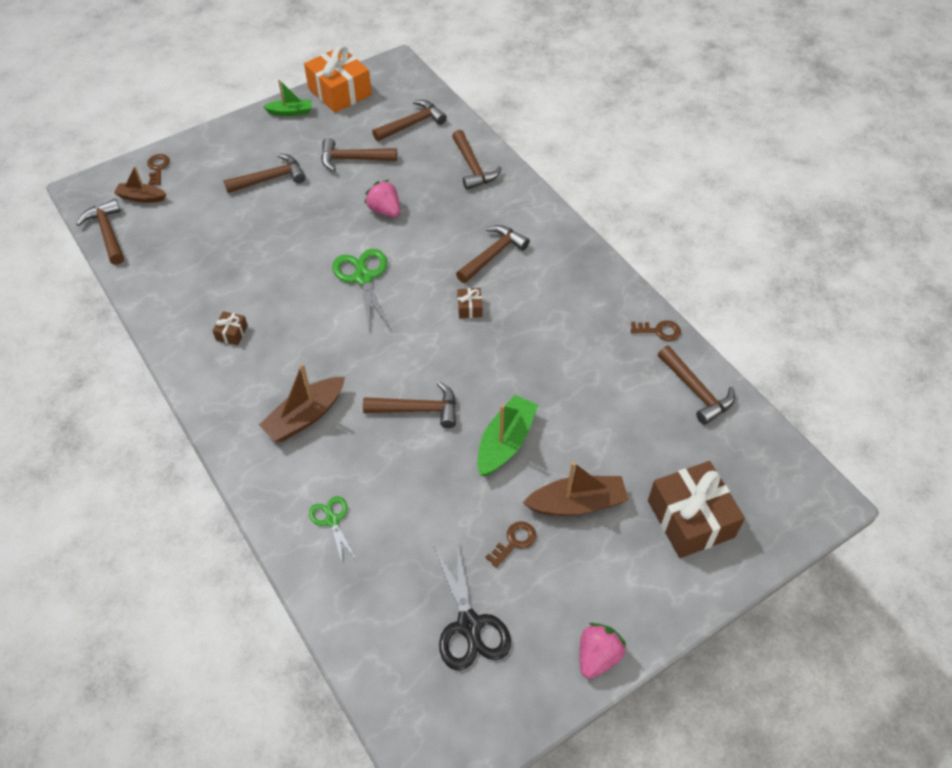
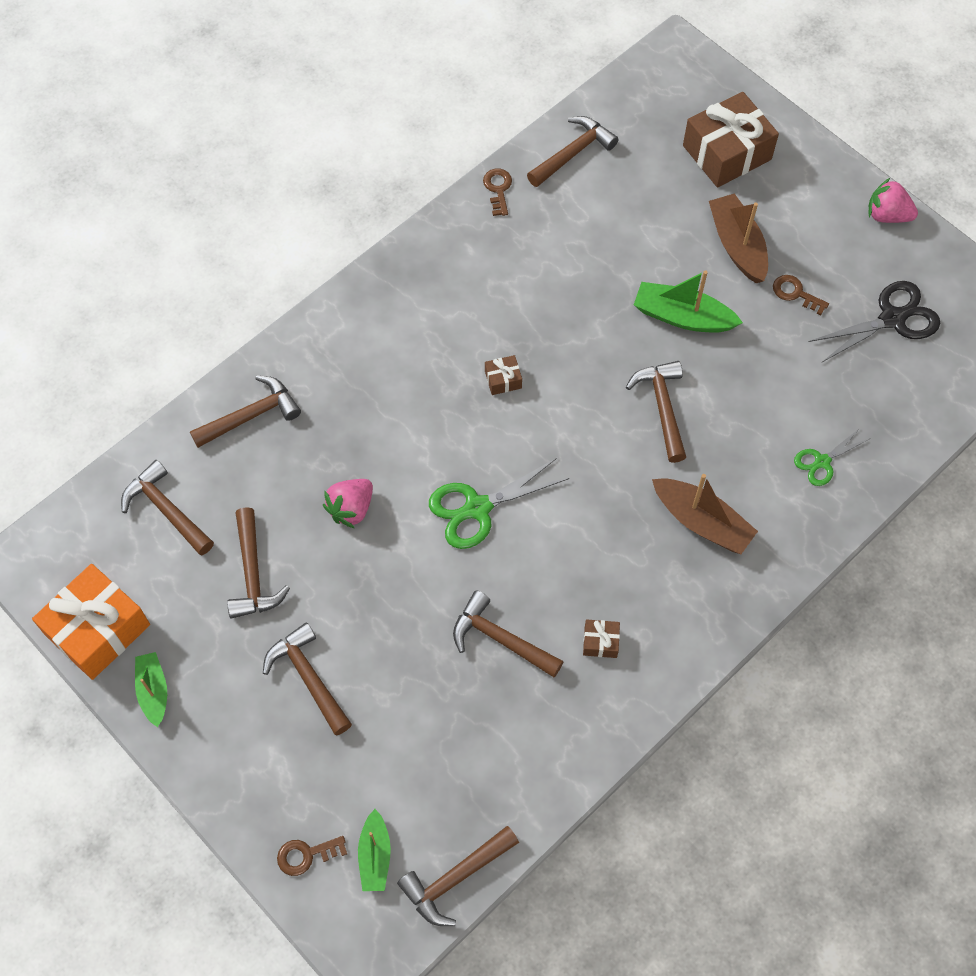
camera: 100 degrees left, 10 degrees up
brown boat [114,166,166,203] -> green boat [358,809,391,891]
brown hammer [456,225,530,283] -> brown hammer moved to [453,590,564,677]

